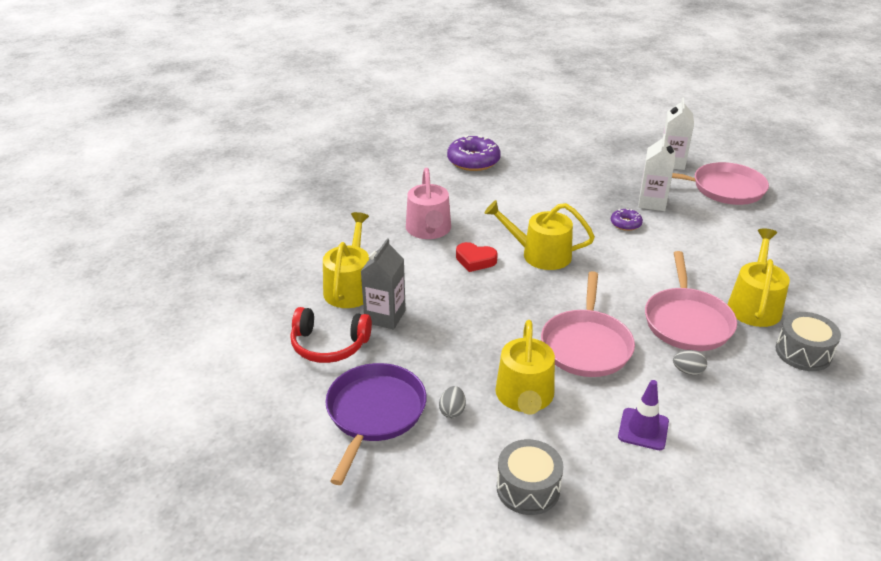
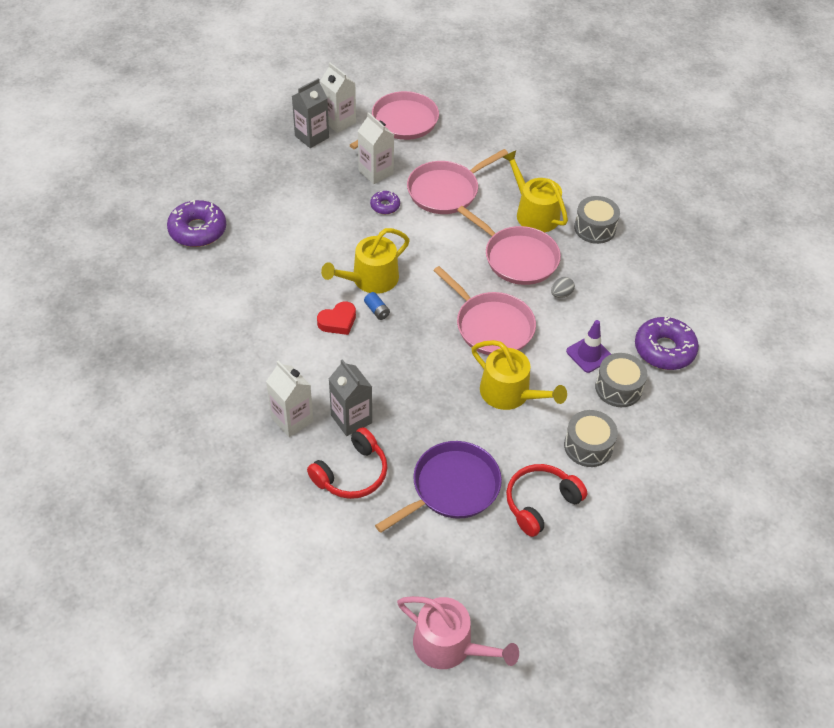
camera: 55 degrees left, 15 degrees up
yellow watering can [323,212,369,308] -> white carton [266,361,313,437]
purple pan [325,363,427,485] -> purple pan turned 90 degrees clockwise [375,441,502,533]
pink watering can [406,168,451,239] -> pink watering can moved to [397,596,519,669]
grey egg [439,386,466,418] -> none
none -> grey carton [292,78,329,148]
none -> blue battery [364,292,390,320]
none -> pink pan [407,149,508,214]
none -> red headphones [506,464,587,537]
none -> grey drum [595,353,647,407]
none -> purple donut [635,316,699,370]

